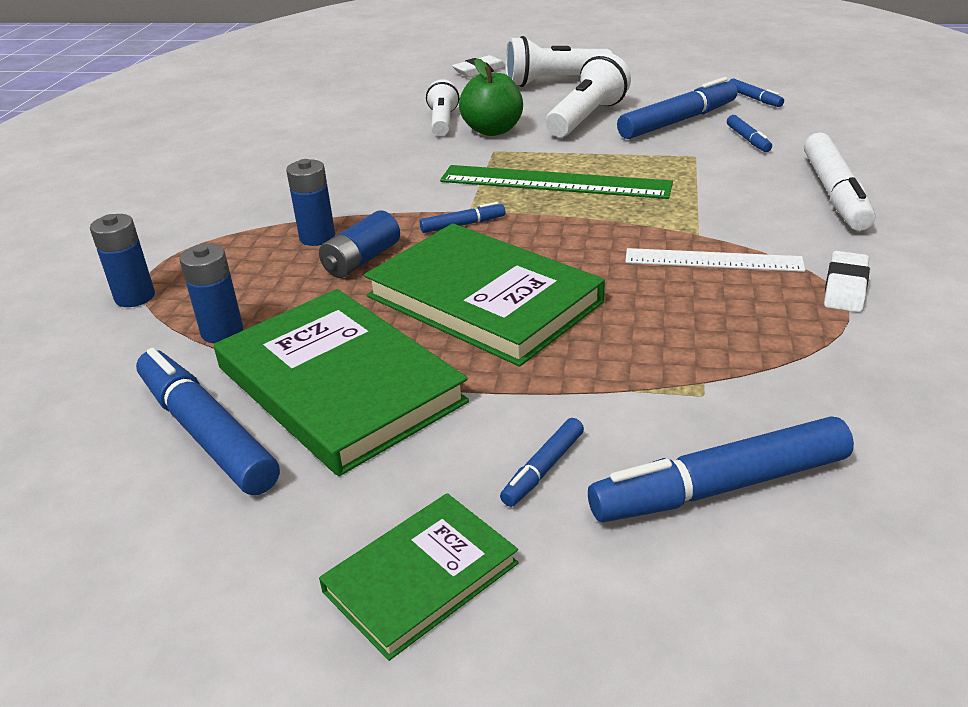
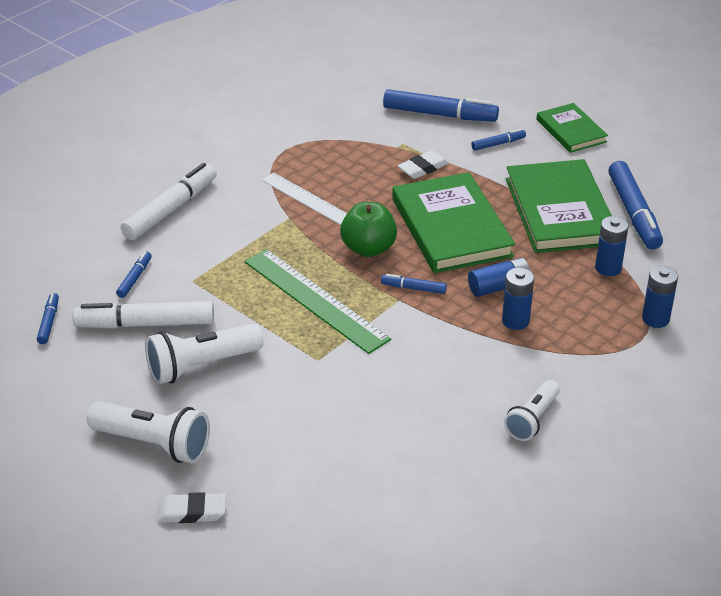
camera: 150 degrees left, 5 degrees up
green book [319,493,519,661] -> green book turned 75 degrees clockwise [536,103,608,153]
white flashlight [426,79,459,136] -> white flashlight moved to [504,380,560,441]
green apple [459,58,523,136] -> green apple moved to [340,202,397,257]
blue marker [617,77,738,139] -> white marker [73,301,214,329]
white eraser [824,251,870,313] -> white eraser moved to [397,150,449,179]

